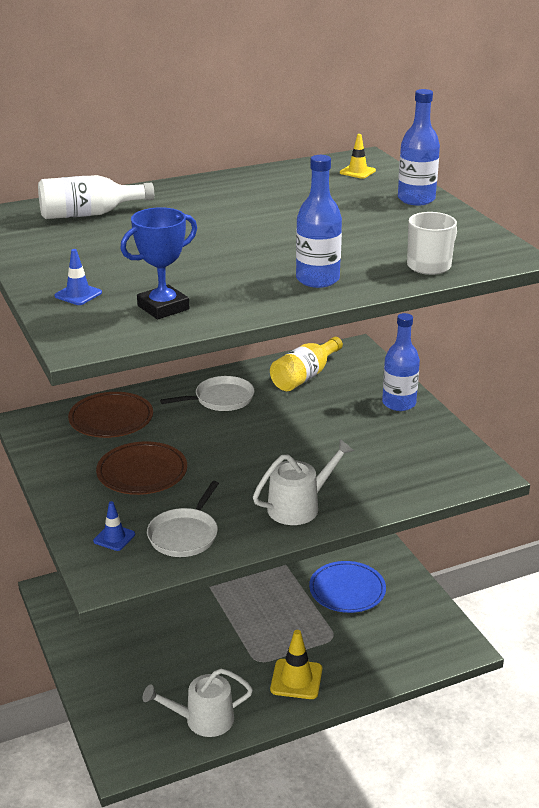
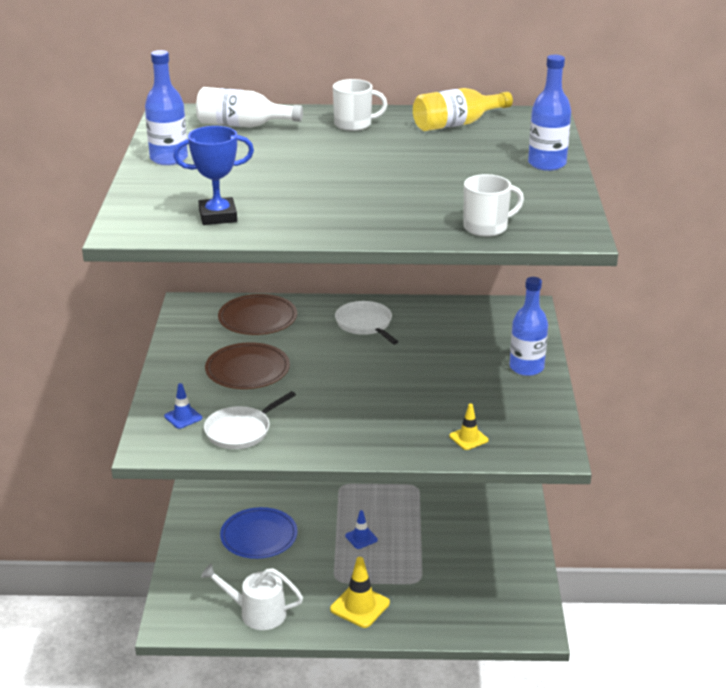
camera: 25 degrees right, 0 degrees up
blue traffic cone [55,249,102,305] -> blue traffic cone moved to [345,510,378,549]
white pan [160,376,254,411] -> white pan turned 120 degrees counterclockwise [335,301,398,344]
white watering can [253,439,354,525] -> none
yellow bottle [270,337,343,391] -> yellow bottle moved to [413,88,513,131]
blue bottle [296,155,342,288] -> blue bottle moved to [145,50,188,165]
blue plate [309,561,386,613] -> blue plate moved to [220,507,297,559]
yellow traffic cone [340,134,376,179] -> yellow traffic cone moved to [449,404,489,450]
none -> white mug [333,79,387,131]

